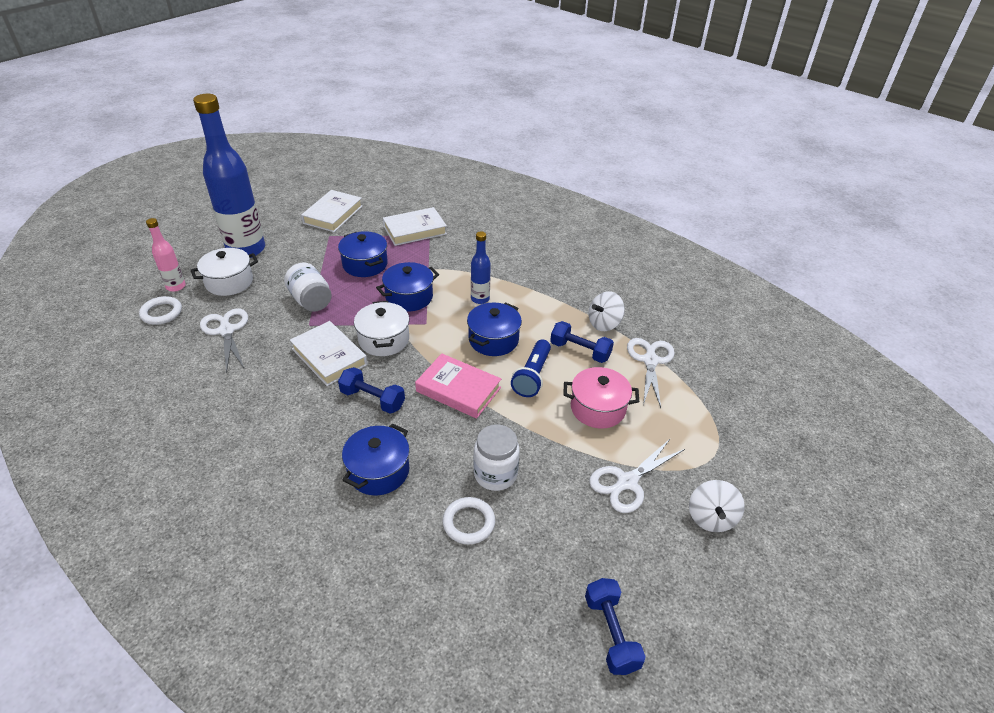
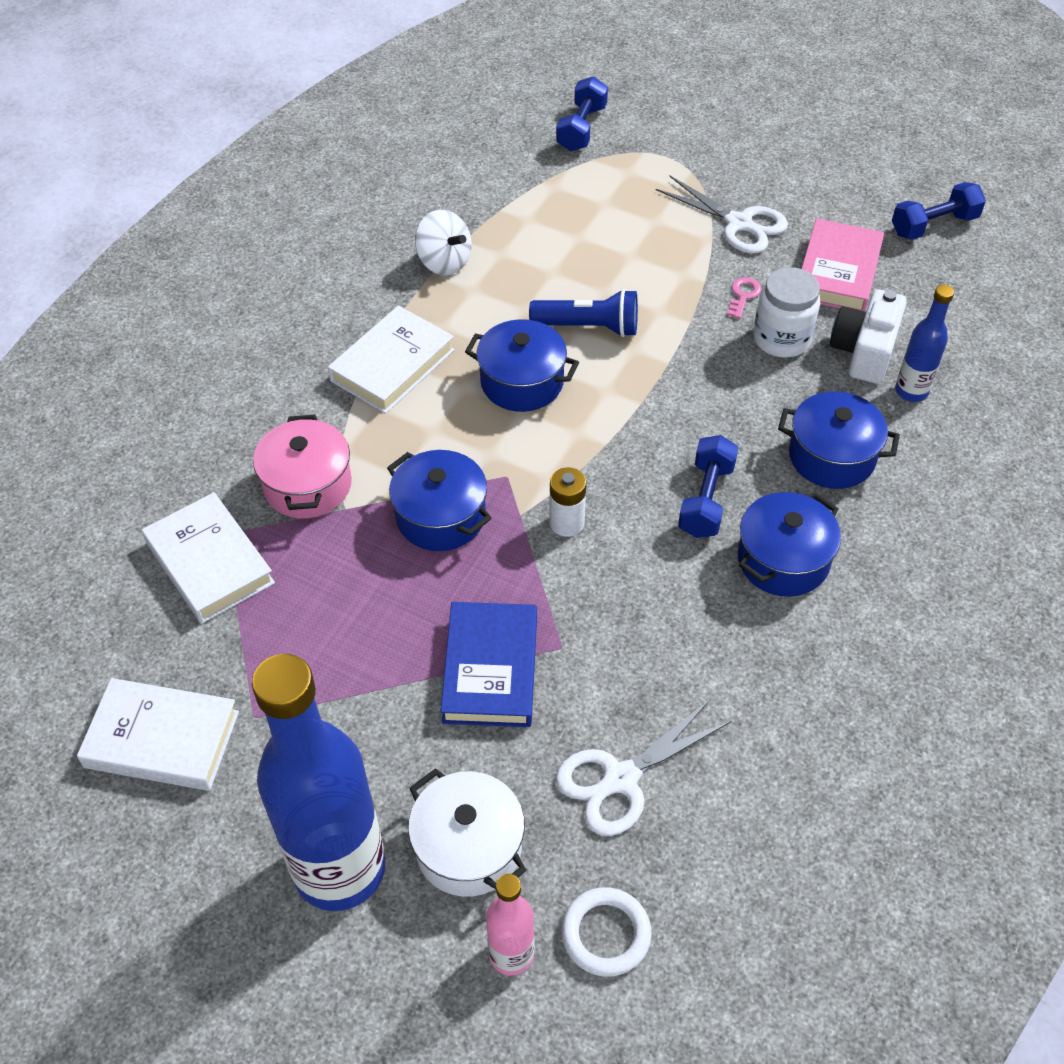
camera: 100 degrees left, 10 degrees up
white jar [284,262,332,312] -> blue book [441,602,537,727]
white book [290,321,368,386] -> white book moved to [328,306,455,414]
blue pot [338,231,388,277] -> blue pot moved to [738,492,841,597]
white pot [354,301,409,356] -> white battery [549,467,587,537]
pink book [415,353,501,419] -> pink book moved to [802,219,884,311]
white ring [443,497,495,544] -> white camera [830,289,907,384]
blue bottle [471,231,491,304] -> blue bottle moved to [895,285,954,402]
blue dumbbell [550,321,614,363] -> blue dumbbell moved to [556,76,608,151]
pink pot [563,367,639,428] -> pink pot moved to [253,414,352,518]
white scissors [627,338,675,408] -> none
white spinning top [689,480,745,532] -> none
none -> pink key [727,277,762,319]

